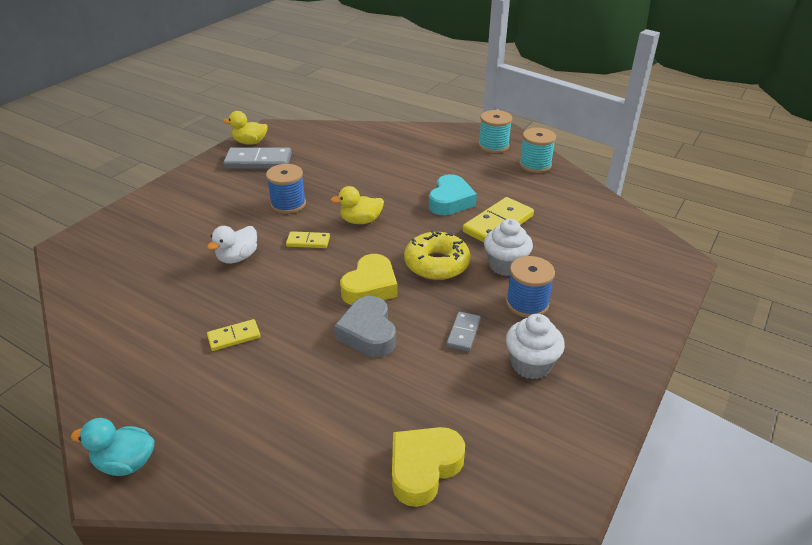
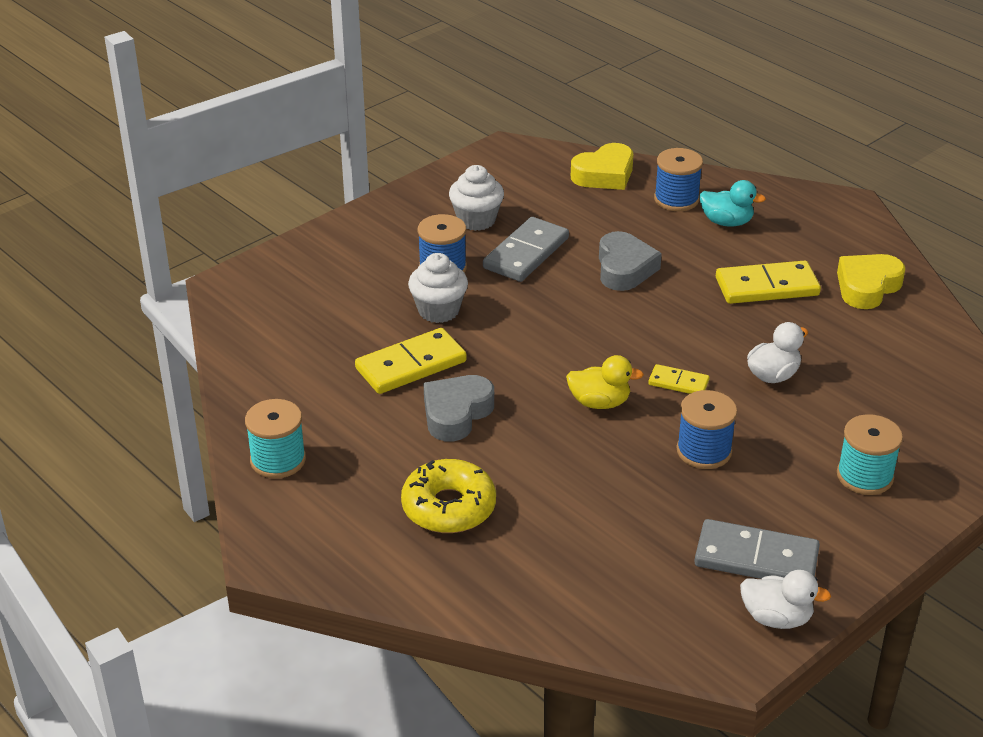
camera: 165 degrees left, 0 degrees up
turquoise duck [71,418,154,476] -> turquoise duck moved to [700,180,766,227]
yellow domino [207,319,261,351] -> yellow domino [716,261,821,304], size x1.83
yellow duck [223,111,268,145] -> white duck [740,570,831,629]
yellow heart [340,254,397,305] -> yellow heart moved to [837,254,905,309]
yellow donut [404,230,470,280] -> yellow donut moved to [401,459,496,533]
turquoise heart [429,174,477,215] -> grey heart [423,375,494,442]
grey domino [446,312,481,352] -> grey domino [483,217,569,282], size x1.83
turquoise spool [478,110,512,153] -> turquoise spool moved to [837,414,903,495]
none -> blue spool [654,148,703,211]

